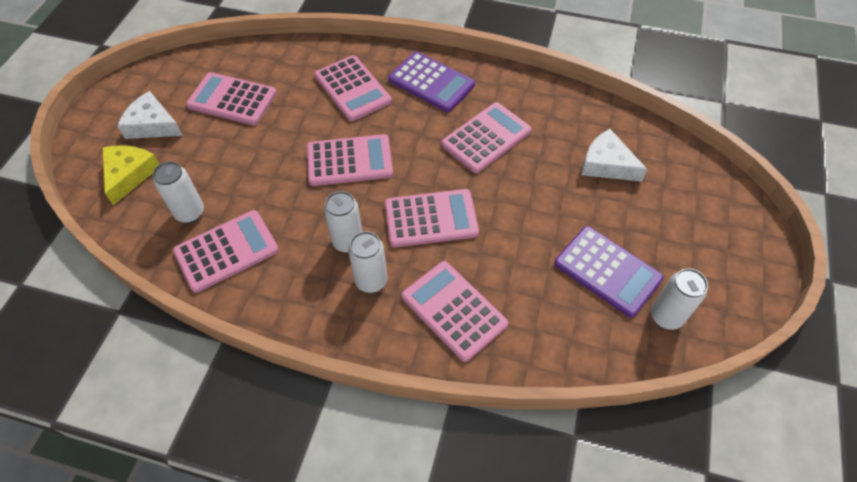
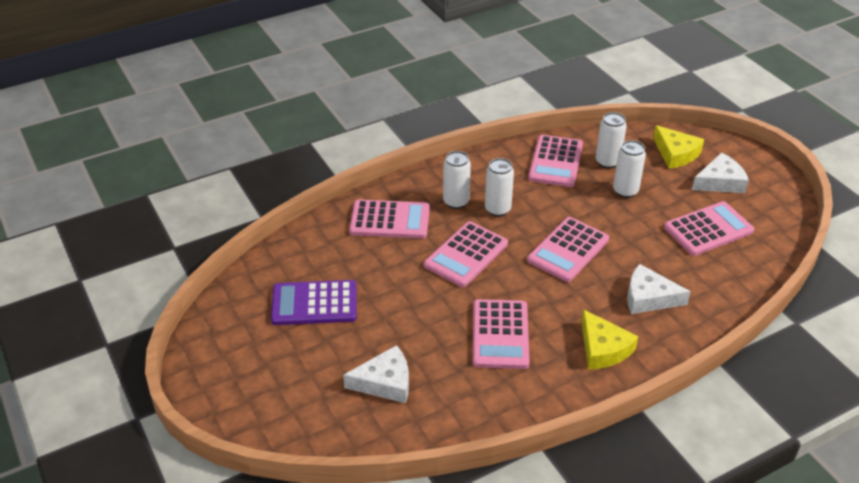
camera: 135 degrees right, 15 degrees down
pink calculator [314,55,392,122] -> white cheese [627,264,691,314]
purple calculator [388,51,475,112] -> yellow cheese [581,309,638,369]
white can [651,268,708,330] -> white can moved to [613,140,646,198]

